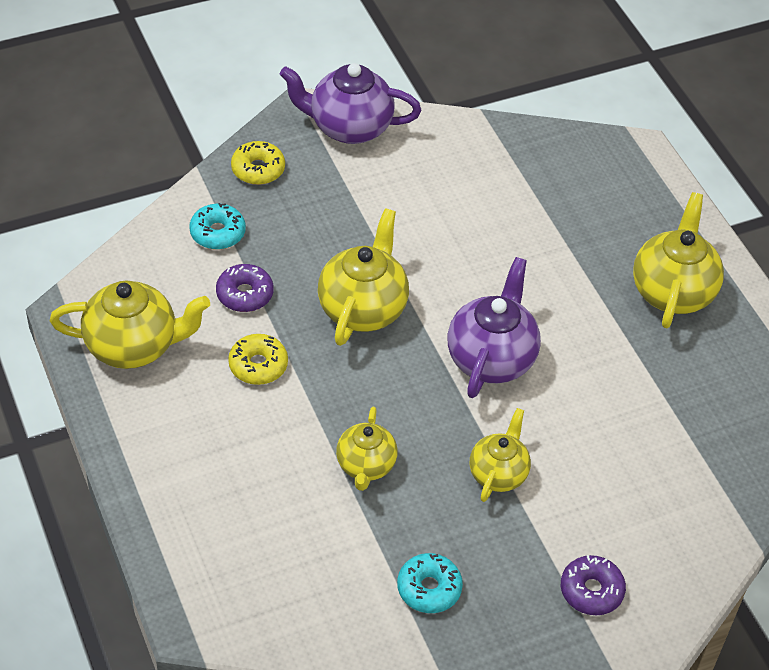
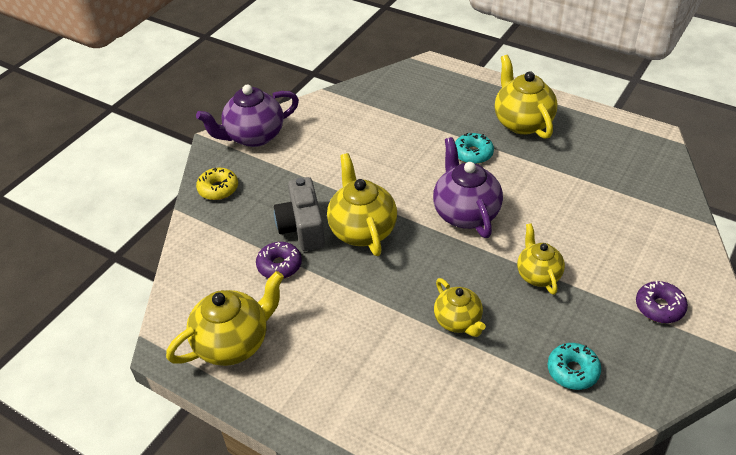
camera: 30 degrees left, 5 degrees down
turquoise donut [189,203,246,250] -> turquoise donut moved to [455,133,494,164]
yellow donut [228,334,288,385] -> none
none -> grey camera [274,177,325,251]

